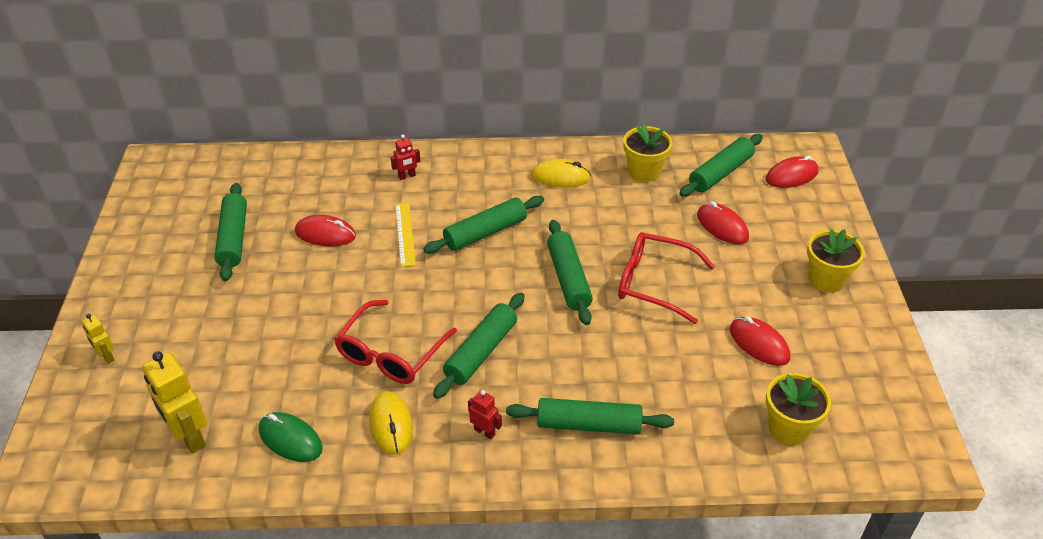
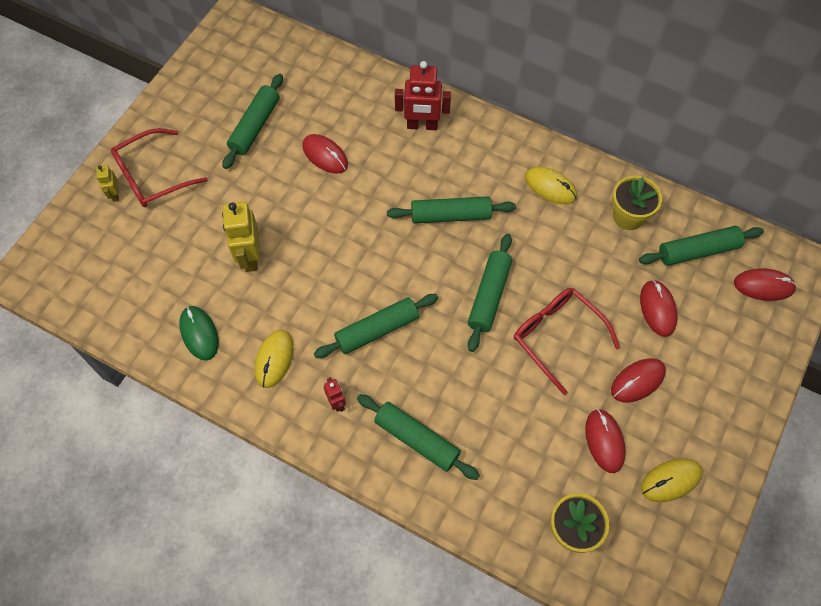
camera: 30 degrees right, 20 degrees up
yellow robot [142,351,207,453] -> yellow robot moved to [222,202,260,272]
red glasses [334,300,457,384] -> red glasses moved to [111,128,208,207]
red robot [390,134,421,180] -> red robot [395,61,451,130], size x1.94
yellow ruler [395,203,416,267] -> none
yellow flower pot [807,229,864,293] -> none
none -> red mouse [611,358,666,403]
none -> yellow mouse [641,458,702,502]

